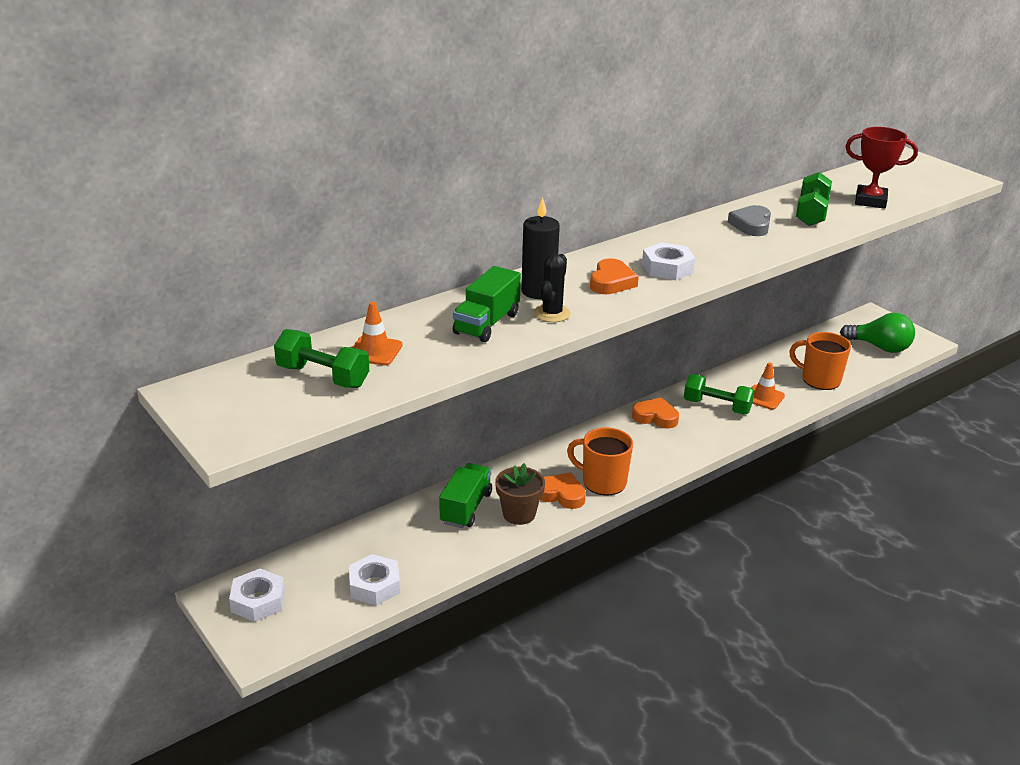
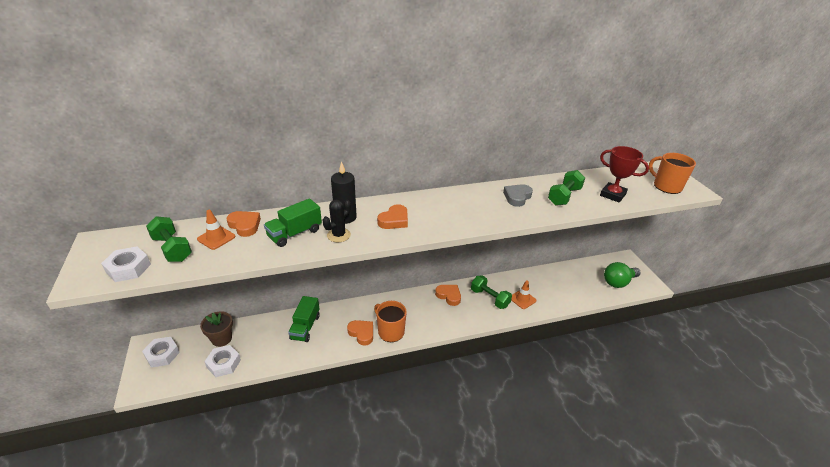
camera: 20 degrees right, 5 degrees up
green truck [439,463,492,528] -> green truck turned 150 degrees clockwise [288,296,320,342]
brown flower pot [495,463,545,525] -> brown flower pot moved to [200,311,233,347]
white nut [642,242,695,280] -> white nut moved to [101,246,151,282]
orange mug [790,332,851,390] -> orange mug moved to [649,153,696,194]
green light bulb [840,313,915,353] -> green light bulb turned 105 degrees clockwise [604,262,641,288]
none -> orange heart [226,211,261,237]

